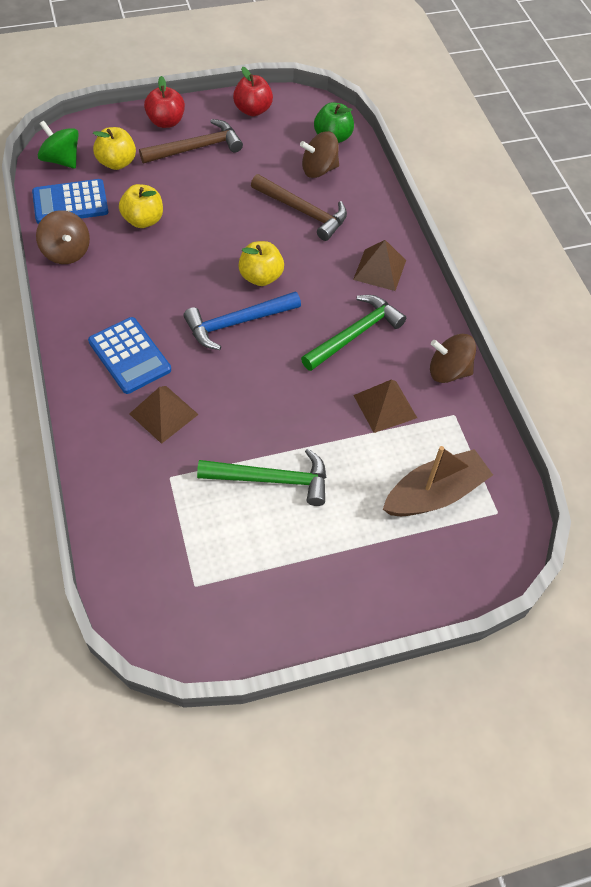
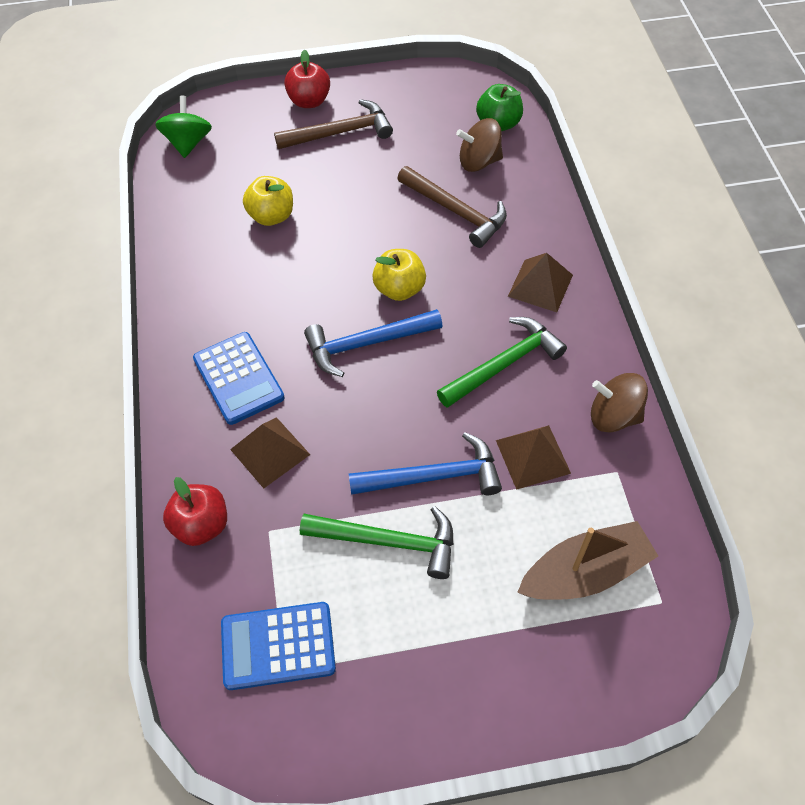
camera: 10 degrees right, 0 degrees up
blue calculator [32,179,109,224] -> blue calculator moved to [221,602,336,690]
brown spinning top [36,210,90,264] -> none
green spinning top [38,121,79,169] -> green spinning top turned 45 degrees clockwise [155,96,212,158]
yellow apple [93,127,136,170] -> none
red apple [233,67,273,116] -> red apple moved to [163,477,227,546]
none -> blue hammer [349,432,502,495]

